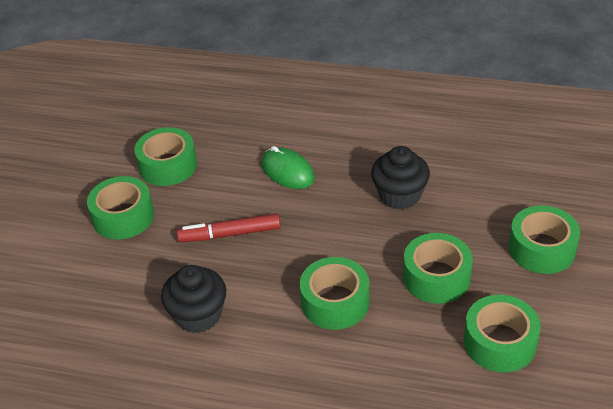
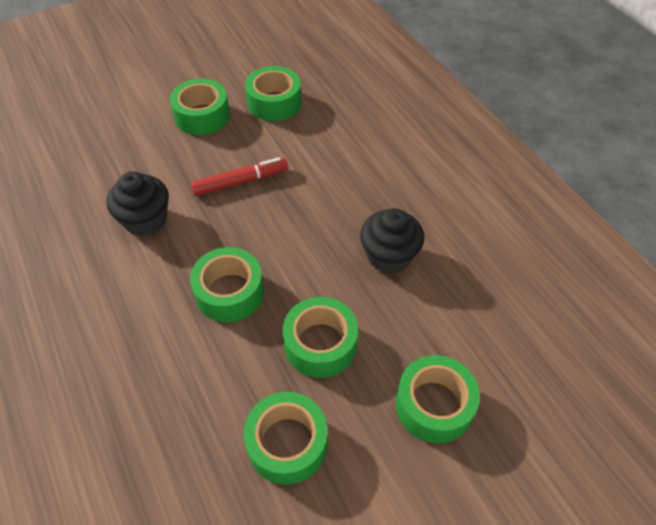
camera: 45 degrees right, 10 degrees up
red marker [177,213,280,242] -> red marker turned 120 degrees clockwise [191,157,288,196]
green mouse [261,146,315,189] -> none

